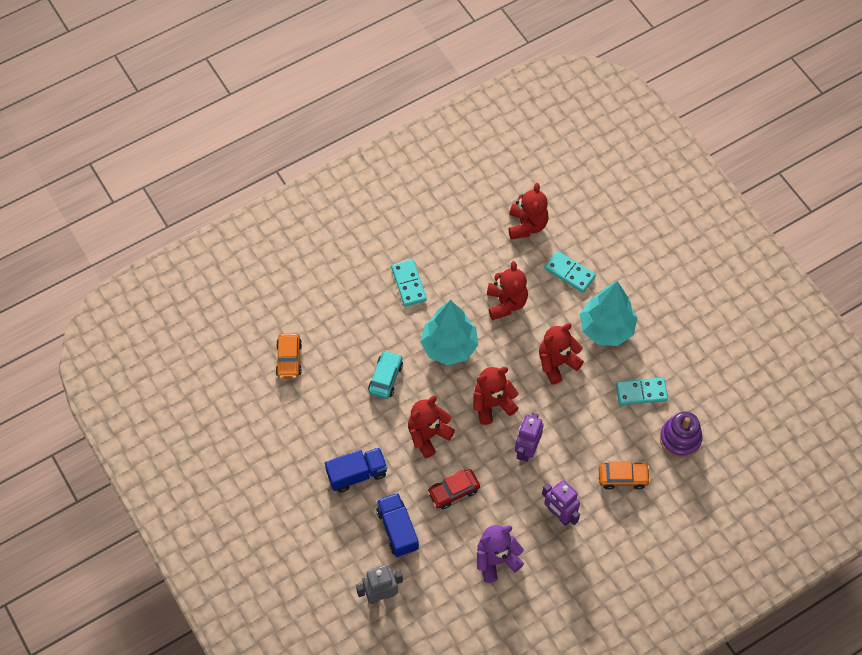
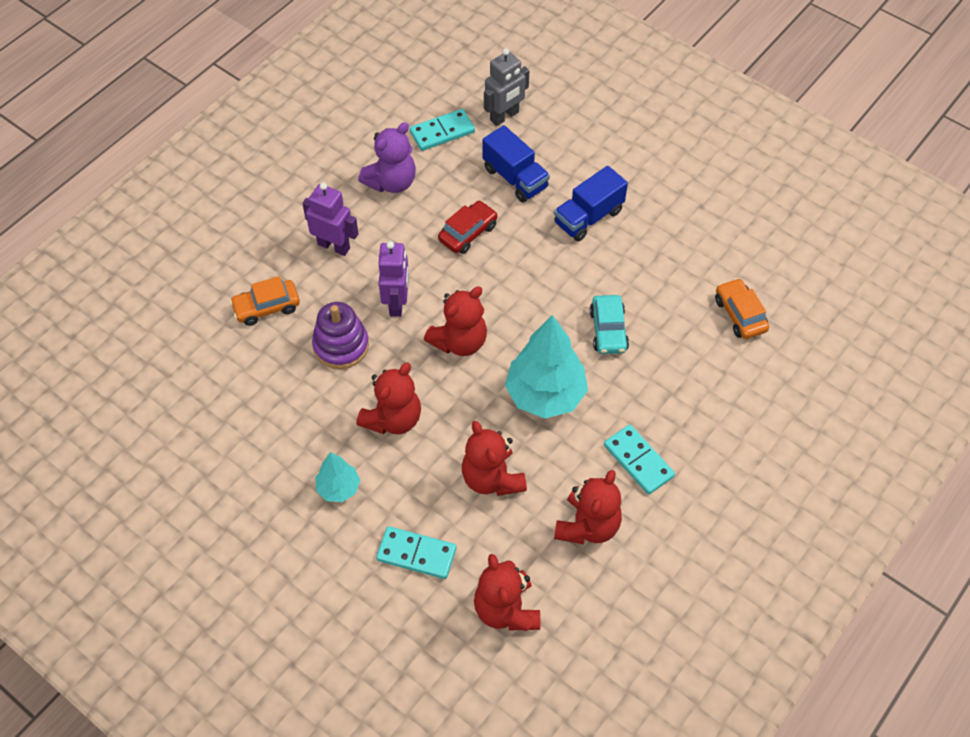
camera: 160 degrees right, 5 degrees down
red teddy bear [408,396,455,458] -> red teddy bear moved to [554,470,622,544]
turquoise tree [580,281,637,346] -> turquoise tree [316,452,360,502], size x0.53
turquoise domino [616,378,668,405] -> turquoise domino moved to [410,109,475,151]
purple stacking toy [660,412,703,458] -> purple stacking toy moved to [312,302,369,369]

